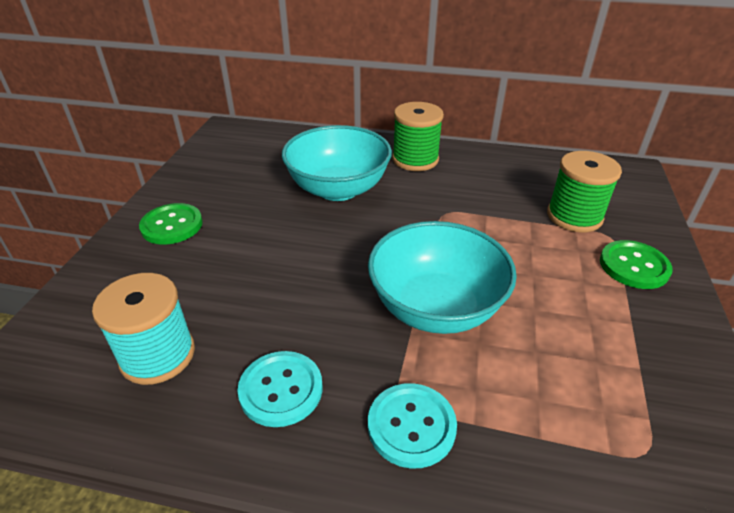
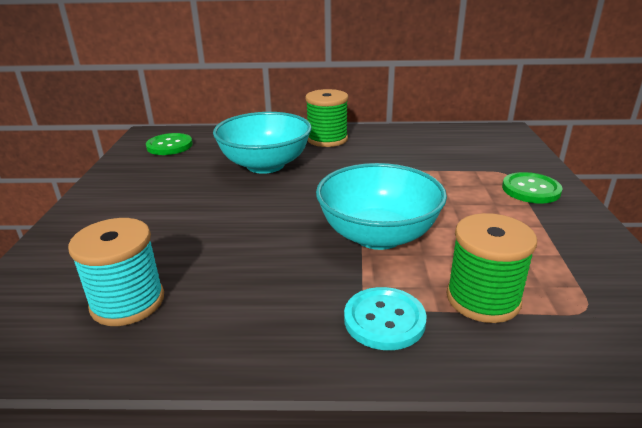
camera: 10 degrees left, 10 degrees down
green button [139,203,203,245] -> green button moved to [146,133,193,155]
turquoise button [237,351,323,427] -> none
green spool [547,151,622,232] -> green spool moved to [446,213,537,323]

